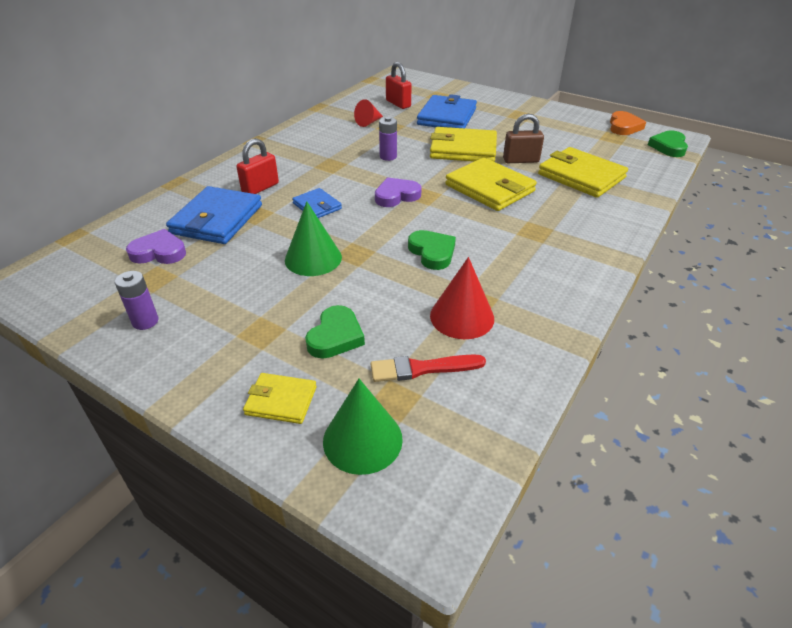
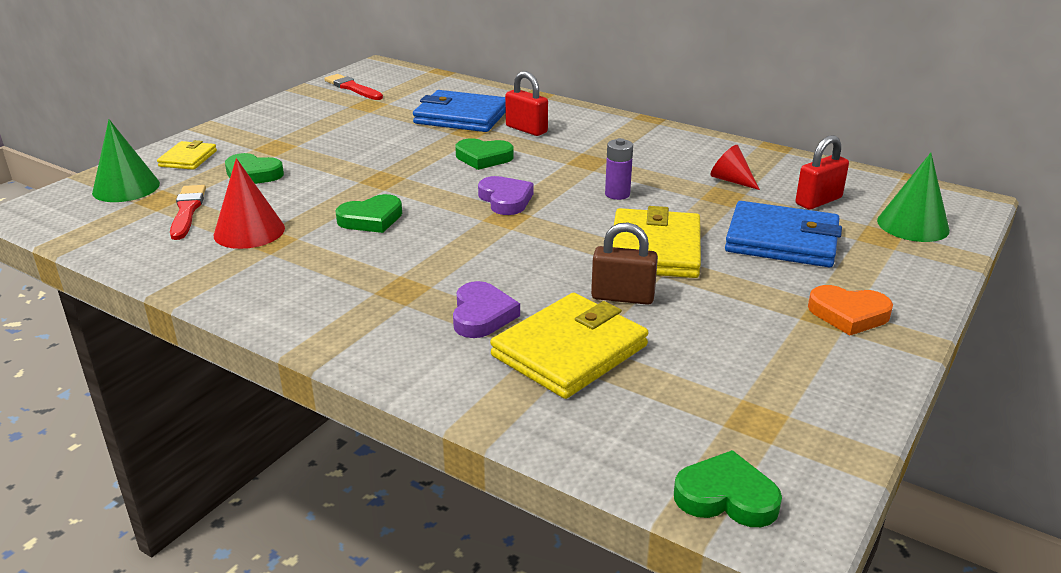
camera: 90 degrees right, 10 degrees down
purple battery [115,271,158,330] -> none
purple heart [126,229,186,264] -> purple heart moved to [453,281,520,338]
green cone [285,201,342,276] -> green cone moved to [877,153,950,242]
blue wallet [292,188,342,218] -> green heart [455,138,514,170]
yellow wallet [445,157,537,211] -> none
brown padlock [503,114,544,163] -> brown padlock turned 75 degrees counterclockwise [591,222,658,305]
orange heart [610,111,646,135] -> orange heart moved to [808,285,893,335]
none -> red brush [324,74,383,100]

